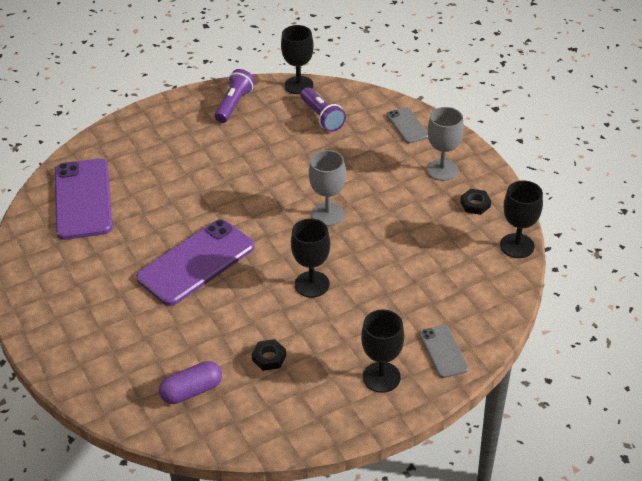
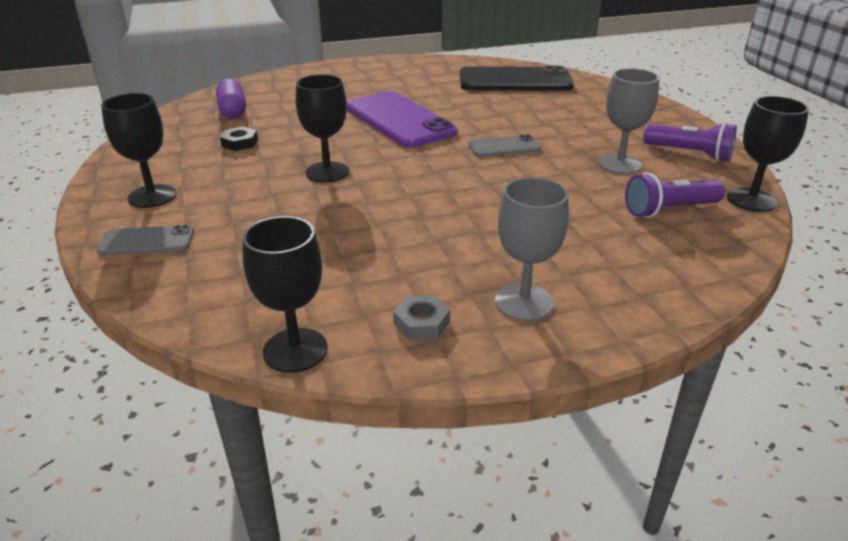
camera: 100 degrees right, 10 degrees down
purple phone [55,158,112,240] -> black phone [460,66,574,91]
grey goblet [309,150,346,226] -> grey goblet moved to [598,68,659,174]
grey phone [387,107,428,143] -> grey phone moved to [468,134,541,157]
black nut [460,189,491,215] -> grey nut [393,295,450,340]

